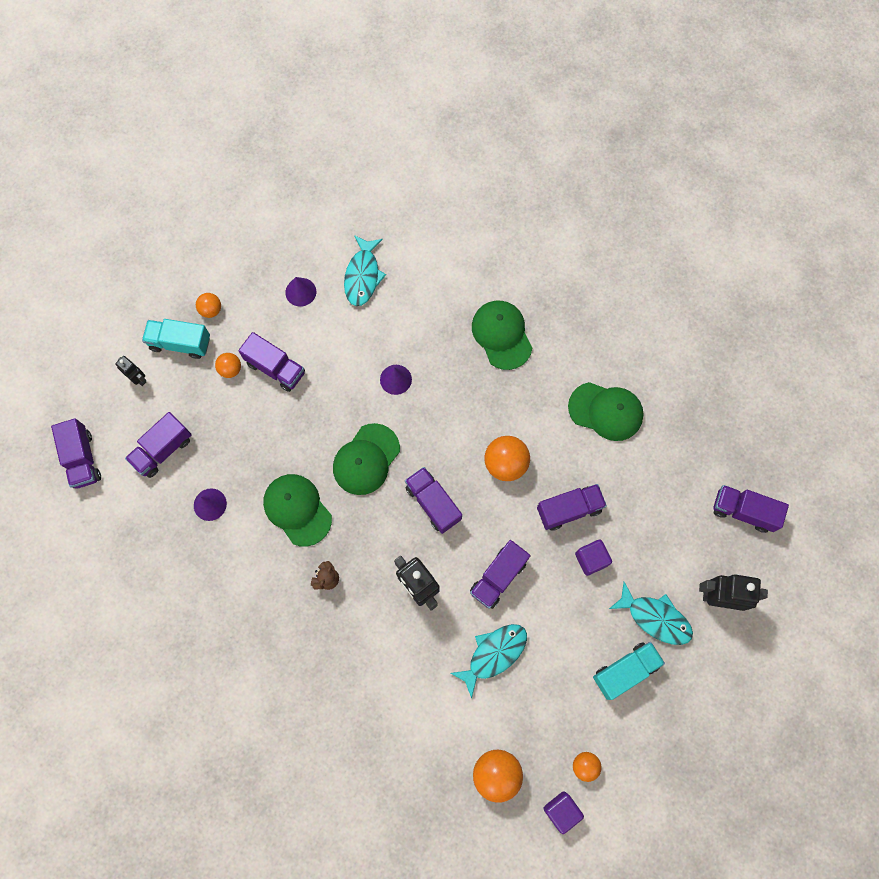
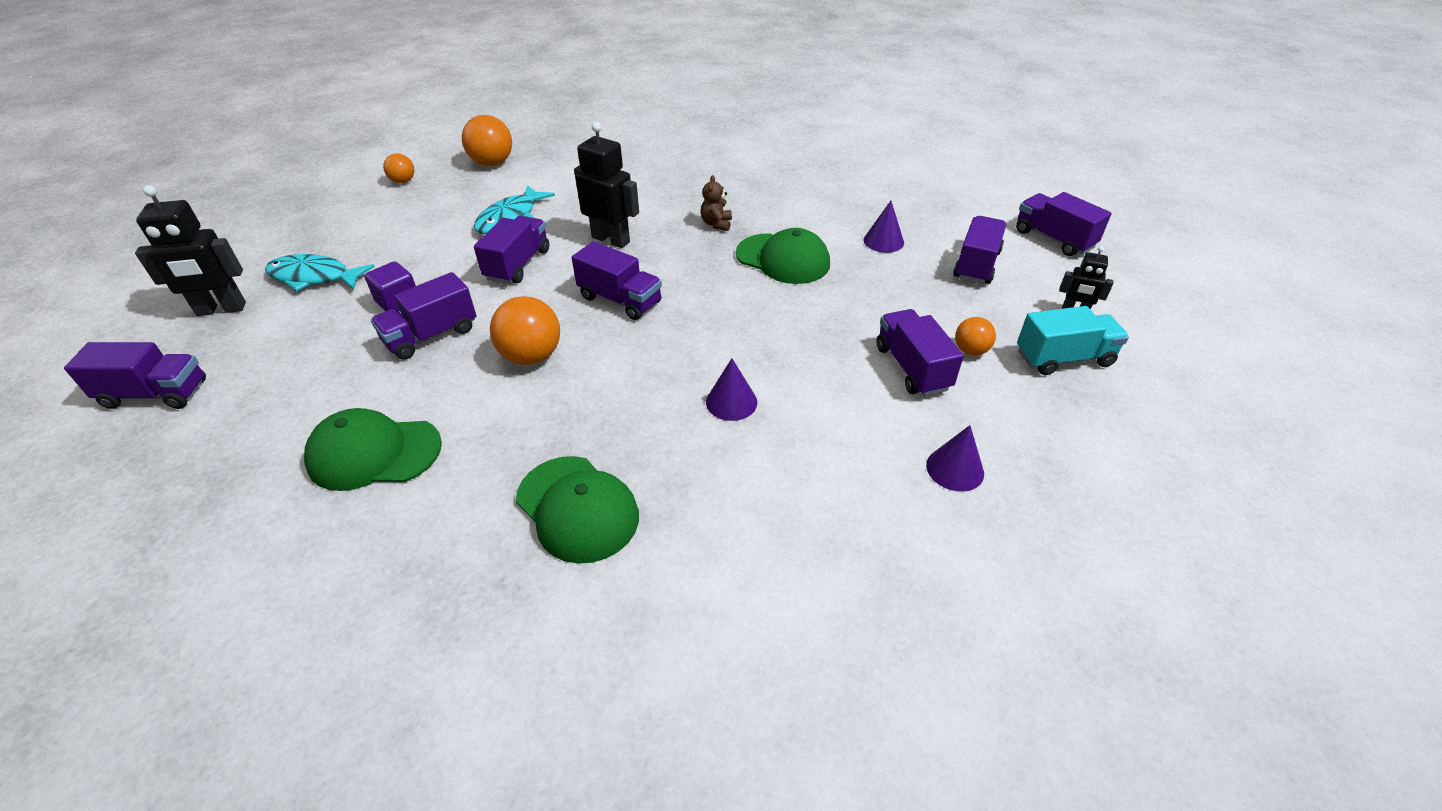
camera: 160 degrees right, 30 degrees down
orange ball [196,293,221,318] -> none
purple truck [238,332,305,392] -> purple truck turned 60 degrees clockwise [876,309,964,396]
green cap [333,423,400,495] -> none
turquoise fish [344,235,386,306] -> none
purple cube [543,791,584,834] -> none
turquoise truck [593,642,665,700] -> none

